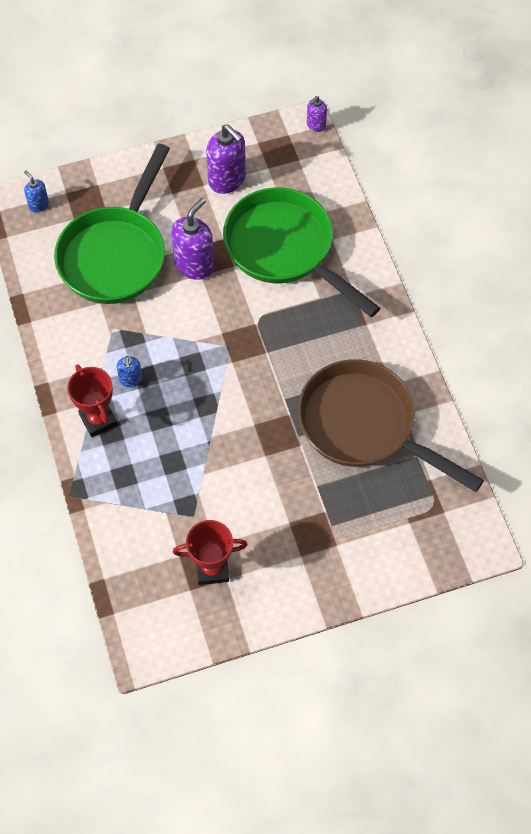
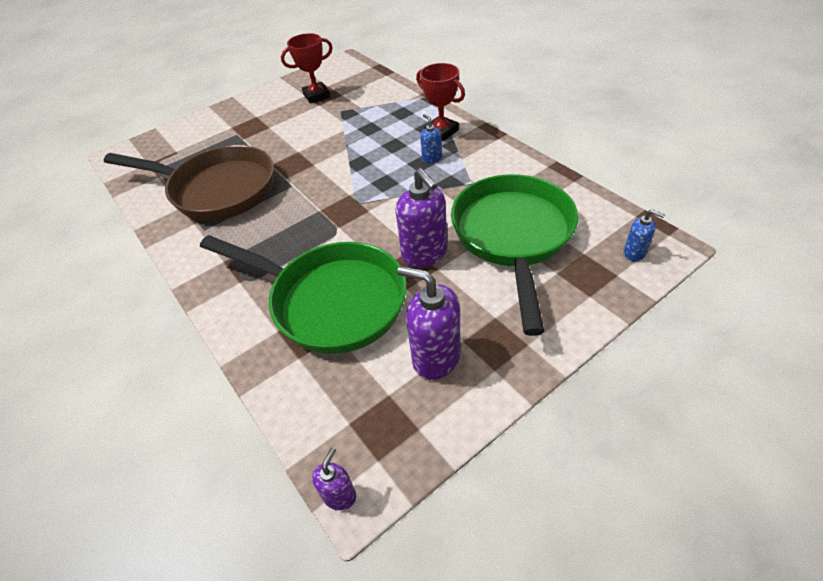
camera: 165 degrees right, 15 degrees down
purple soap dispenser [171,198,214,280] -> purple soap dispenser turned 45 degrees counterclockwise [395,168,447,268]

